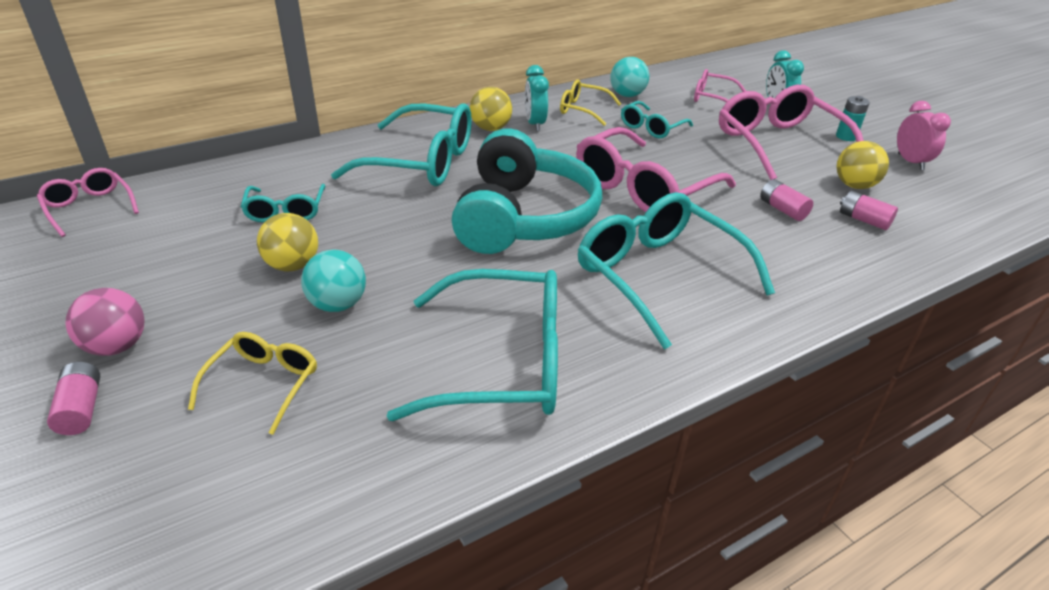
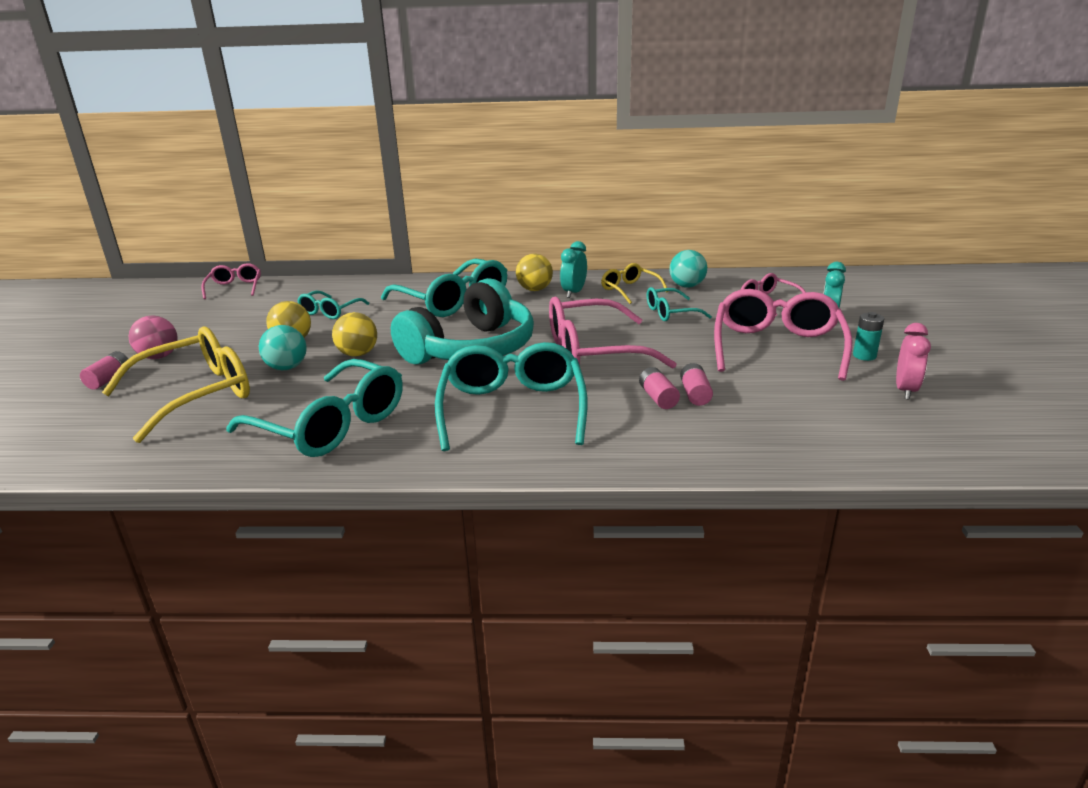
camera: 35 degrees right, 10 degrees down
yellow glasses [188,332,317,435] -> yellow glasses [102,326,250,443], size x1.91
yellow ball [836,141,889,189] -> yellow ball moved to [332,312,377,357]
pink battery [840,191,898,230] -> pink battery moved to [639,367,680,409]

